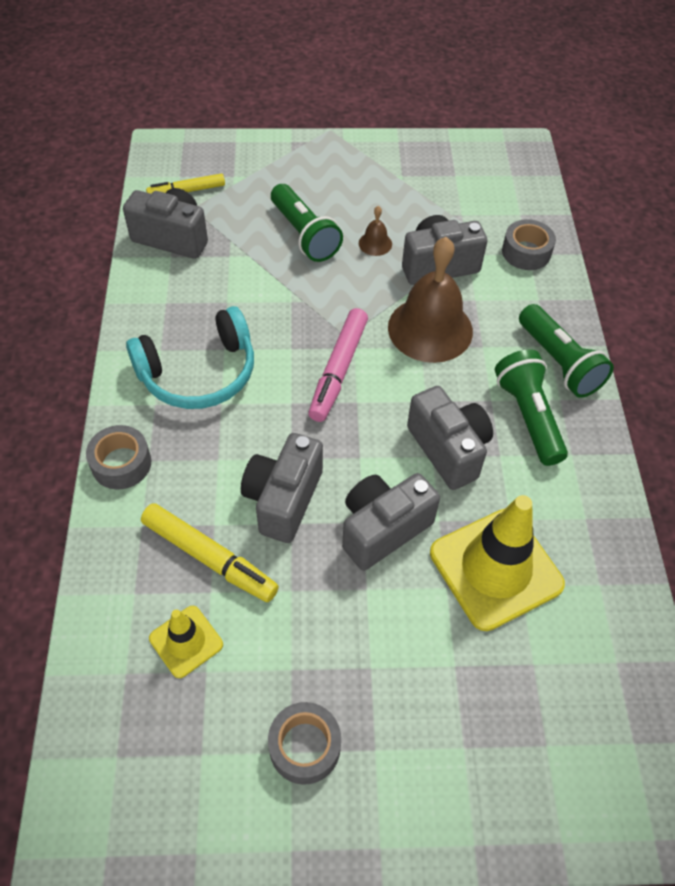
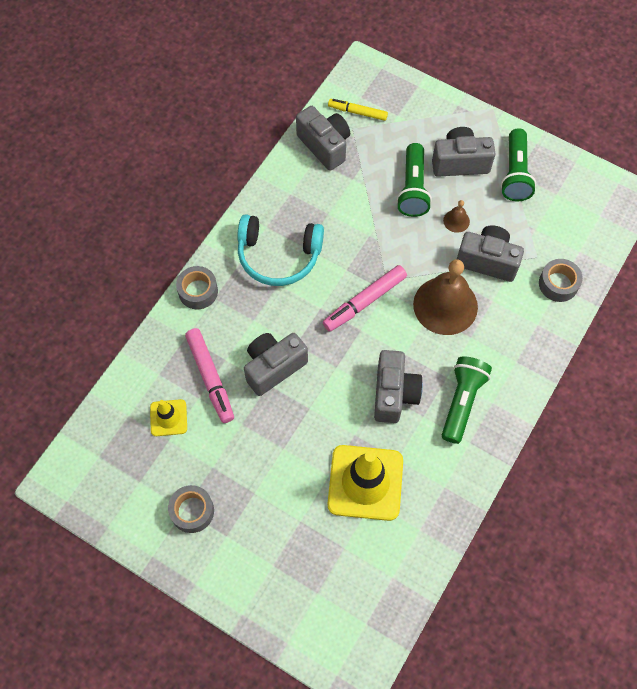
camera: 35 degrees right, 10 degrees up
yellow marker [141,503,279,602] -> pink marker [185,328,234,423]
grey camera [342,473,440,571] -> grey camera moved to [432,127,496,177]
green flashlight [519,304,614,398] -> green flashlight moved to [501,128,536,201]

